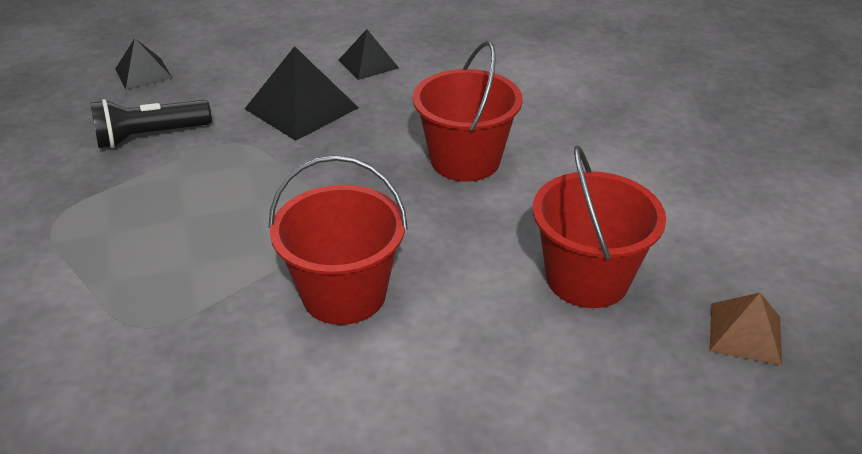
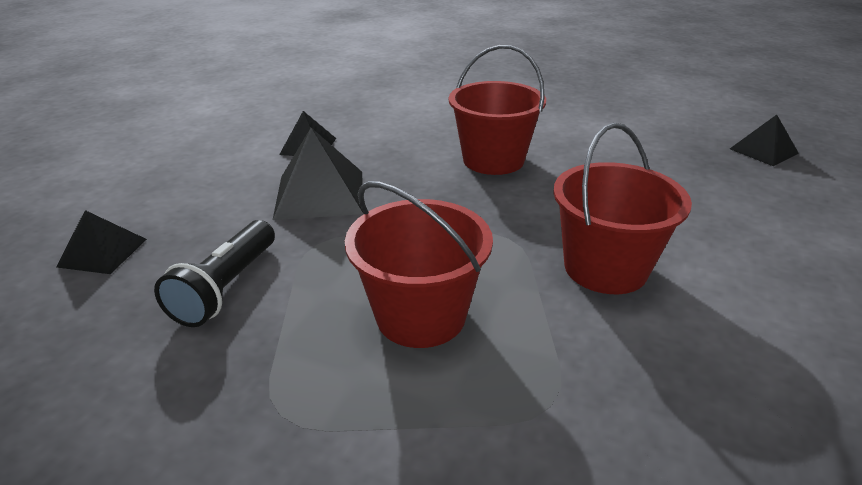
camera: 50 degrees left, 5 degrees down
red bucket [533,145,666,308] -> red bucket moved to [345,181,493,348]
brown pyramid [709,293,782,366] -> black pyramid [730,115,799,166]

